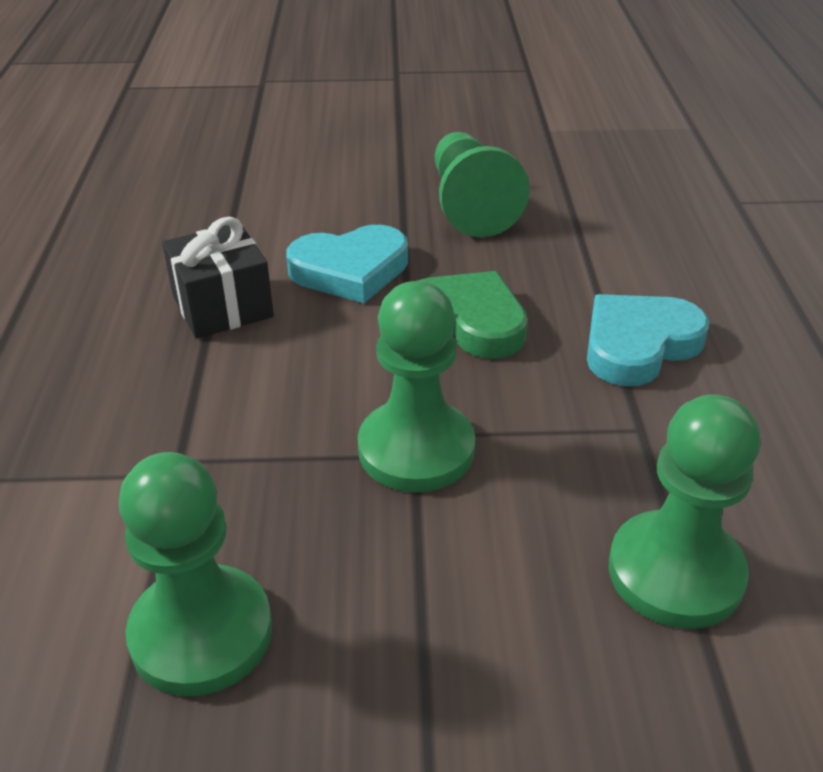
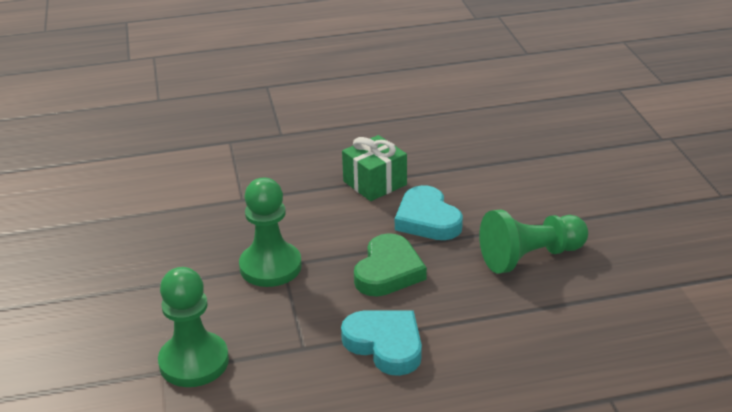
camera: 80 degrees right, 5 degrees down
green pawn [119,452,272,697] -> none
black gift [162,217,274,339] -> green gift [342,135,407,201]

